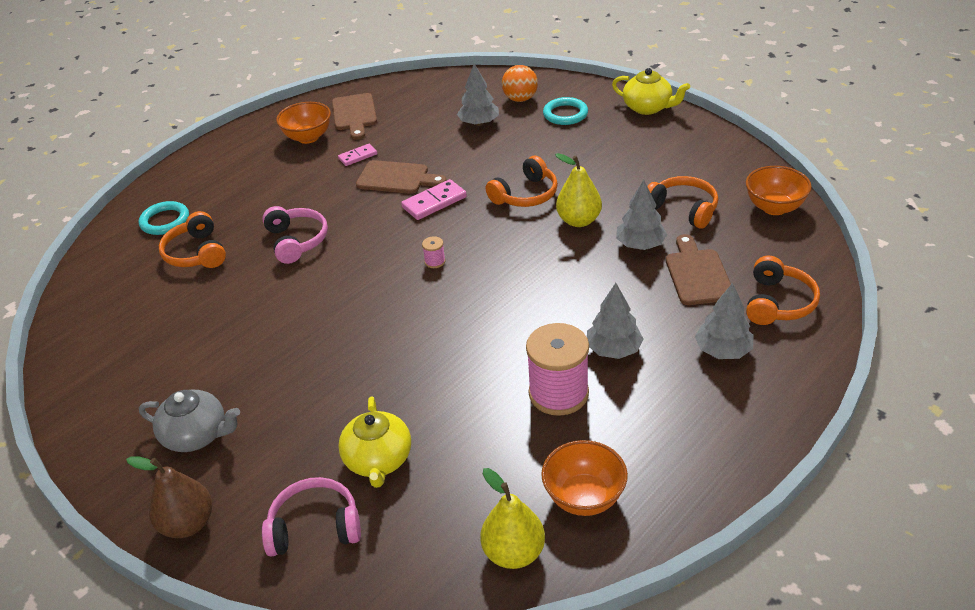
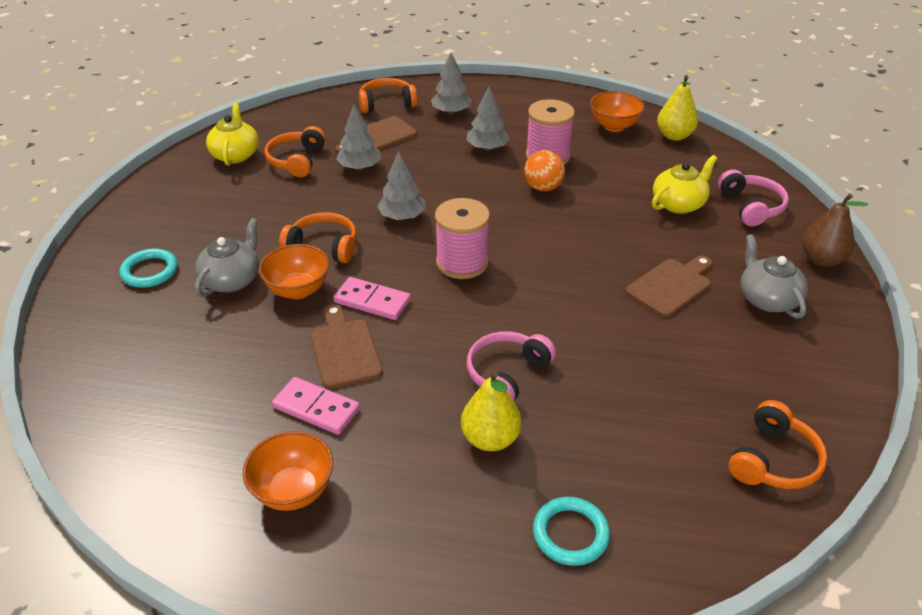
camera: 125 degrees left, 0 degrees up
orange headphones [159,211,226,268] -> orange headphones moved to [728,400,827,489]
pink headphones [262,477,361,557] -> pink headphones turned 150 degrees counterclockwise [718,169,789,226]
brown cutting board [332,93,377,140] -> brown cutting board moved to [626,256,712,318]
pink domino [338,144,377,166] -> pink domino [272,377,360,435], size x1.56
pink spool [422,236,445,268] -> pink spool [435,198,490,279], size x2.44
grey tree [457,64,499,126] -> grey tree moved to [377,151,425,220]
orange ball [502,65,538,102] -> orange ball moved to [524,150,565,191]
yellow pear [555,153,602,227] -> yellow pear moved to [461,371,522,451]
yellow teapot [612,68,690,115] -> yellow teapot moved to [206,102,259,166]
orange bowl [746,166,812,215] -> orange bowl moved to [259,244,329,299]
none -> grey teapot [195,218,259,297]

